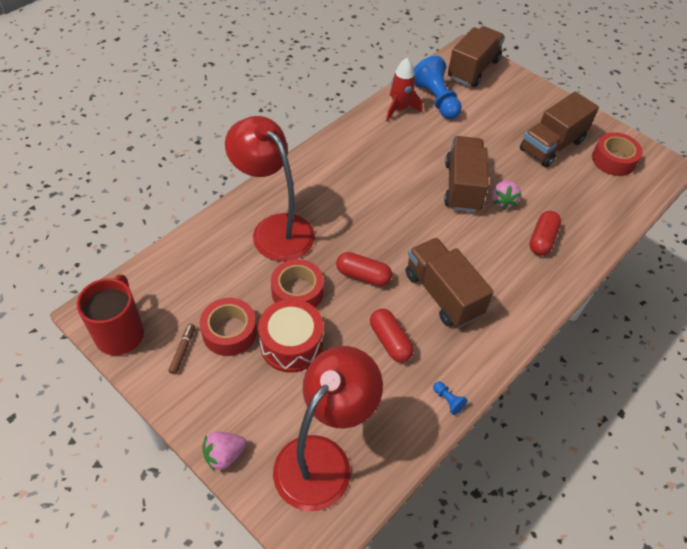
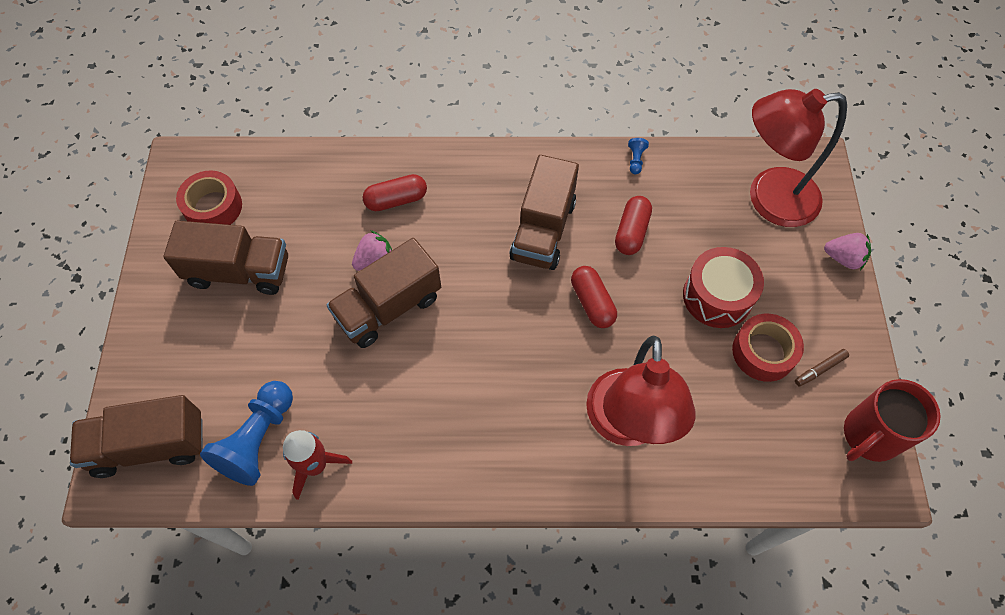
camera: 130 degrees left, 10 degrees up
red tape [271,259,324,308] -> none

